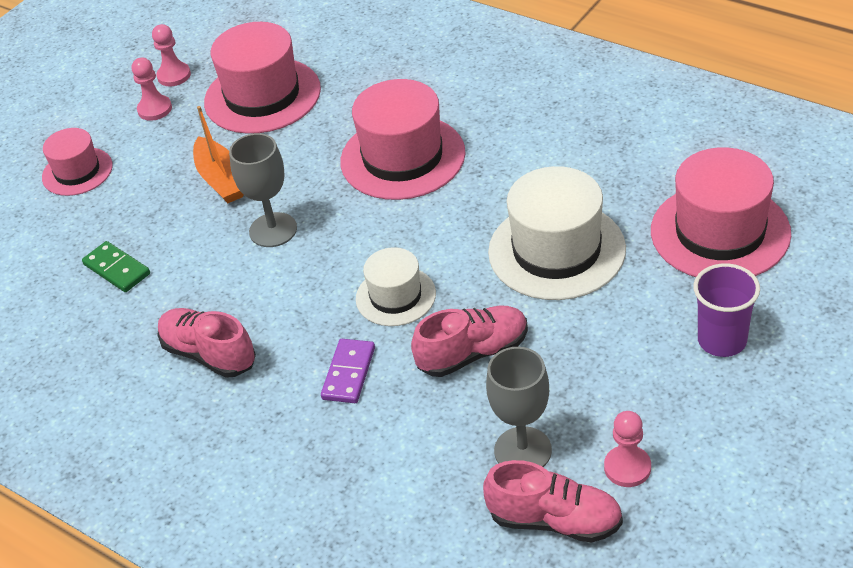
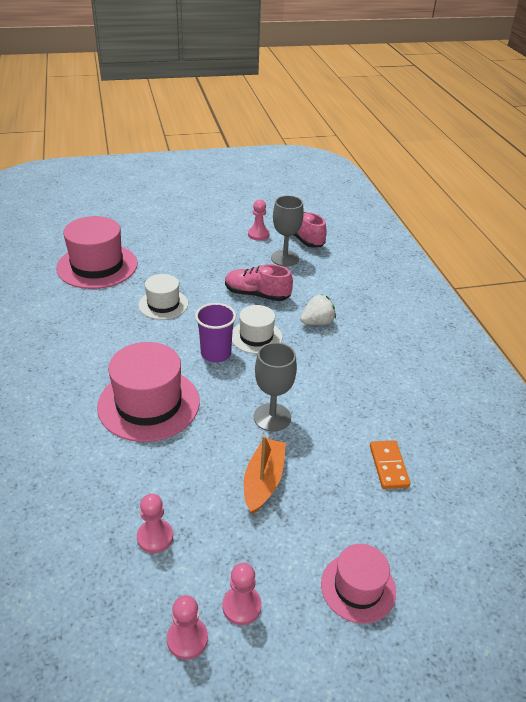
camera: 145 degrees left, 5 degrees down
green domino [82,241,150,292] -> orange domino [370,440,411,489]
pink shoe [157,308,256,378] -> none
pink hat [204,22,321,134] -> pink pawn [137,494,173,553]
purple domino [321,339,375,403] -> white strawberry [300,294,336,325]
white hat [488,166,626,300] -> white hat [139,274,188,320], size x0.58
purple cup [693,264,760,357] -> purple cup moved to [195,303,236,362]

